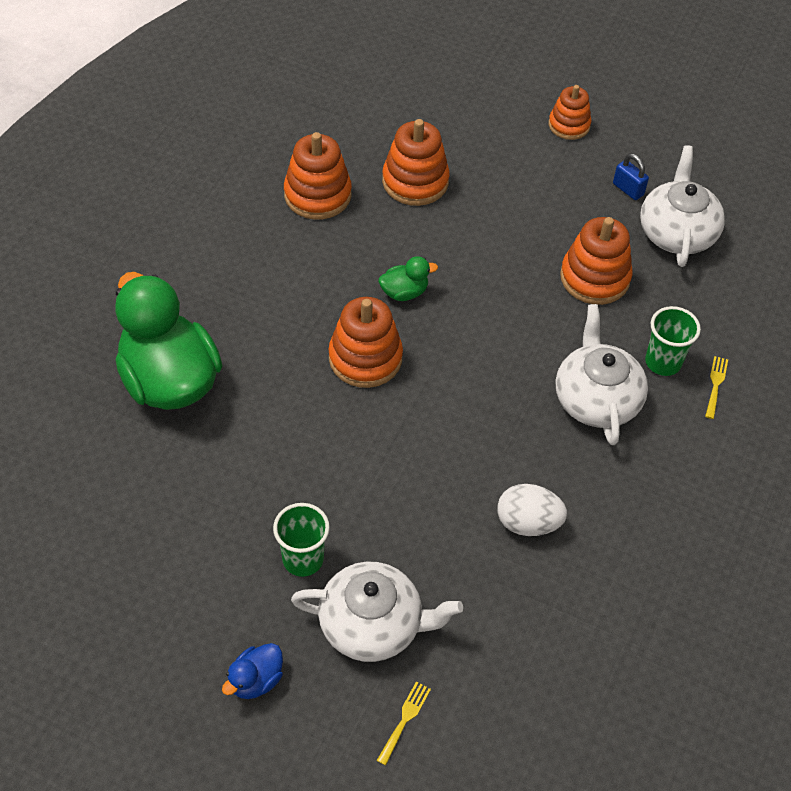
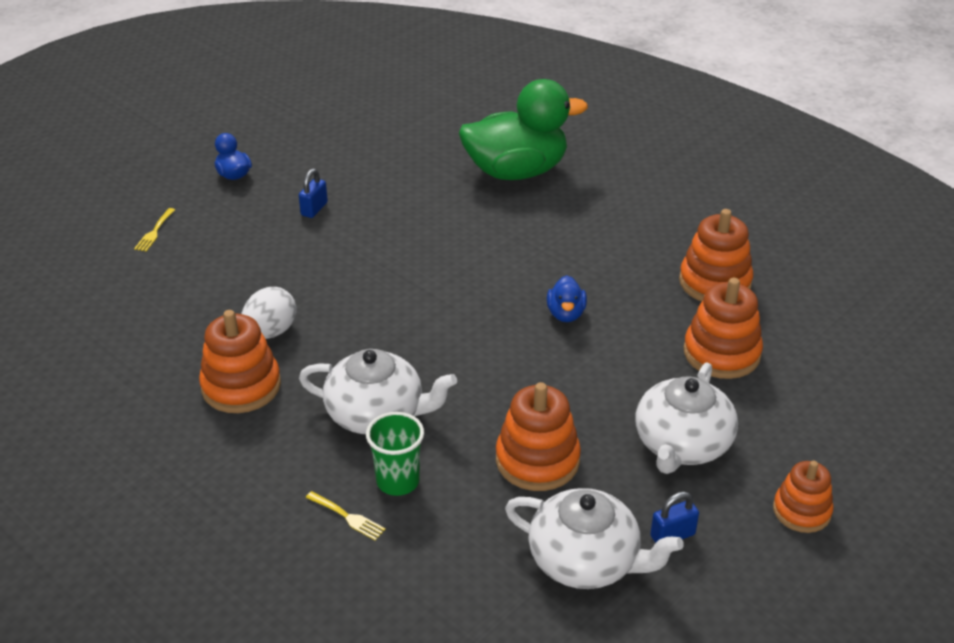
camera: 110 degrees right, 15 degrees down
green cup [273,503,330,577] -> blue padlock [299,168,328,218]
white teapot [291,562,463,662] -> white teapot moved to [635,362,738,474]
orange stacking toy [328,297,403,388] -> orange stacking toy moved to [199,310,281,413]
yellow fork [376,682,431,765] -> yellow fork turned 60 degrees clockwise [134,208,175,252]
green duck [379,256,438,301] -> blue duck [547,275,587,322]

